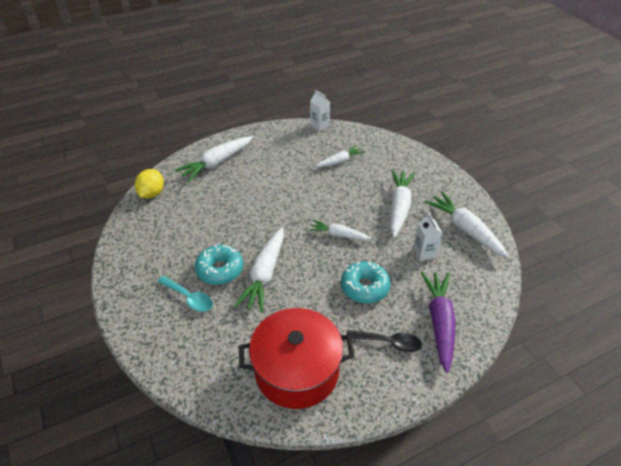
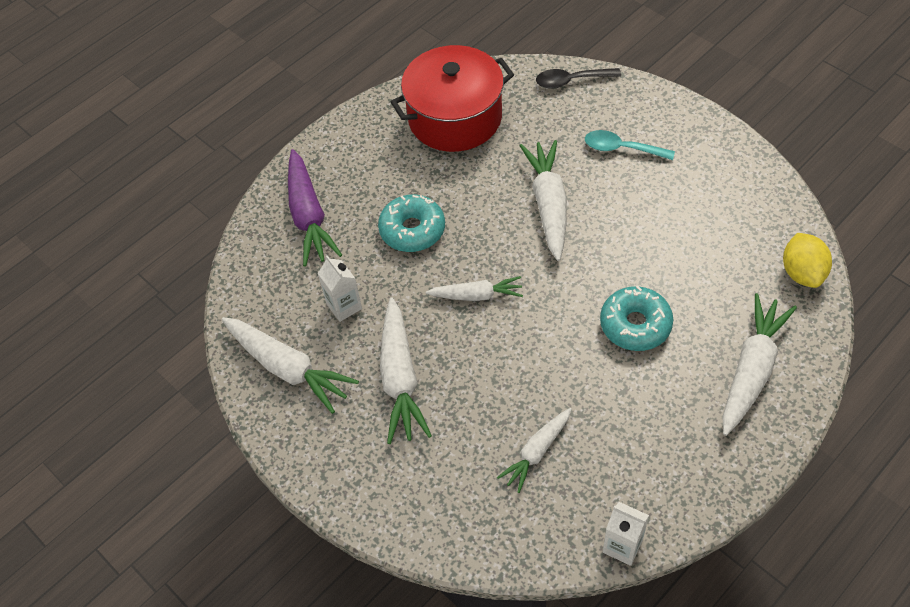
camera: 165 degrees right, 10 degrees up
turquoise donut [195,244,243,285] -> turquoise donut moved to [600,286,673,351]
black spoon [346,330,422,352] -> black spoon moved to [536,68,621,89]

